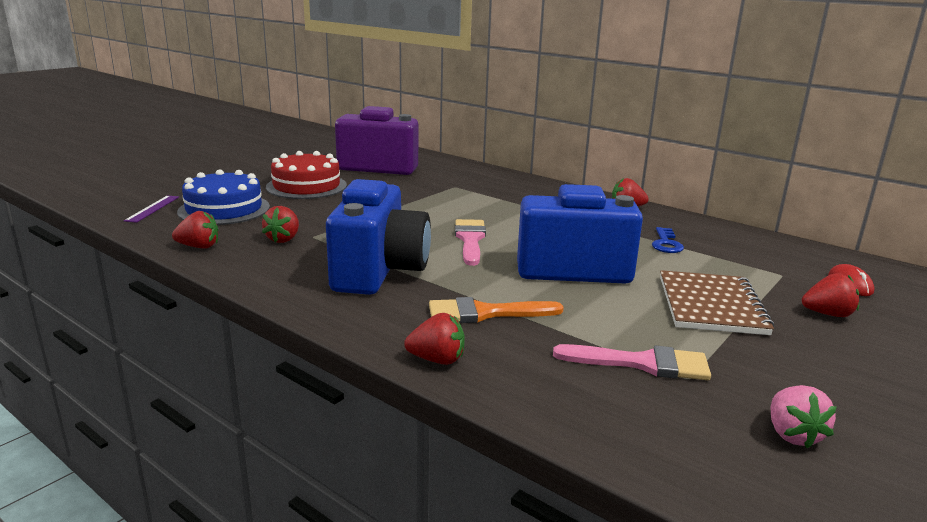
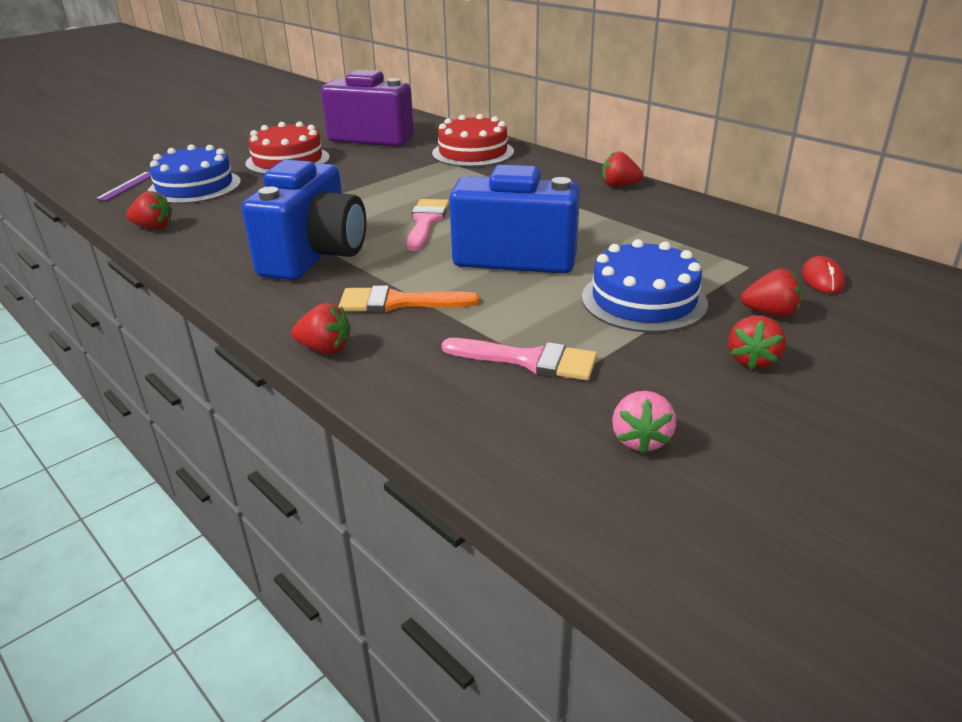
camera: 10 degrees right, 10 degrees up
red strawberry [262,206,299,243] -> red strawberry moved to [728,315,786,370]
blue key [652,227,684,253] -> none
brown notebook [660,270,774,335] -> blue cake [582,239,708,333]
none -> red cake [432,114,514,167]

